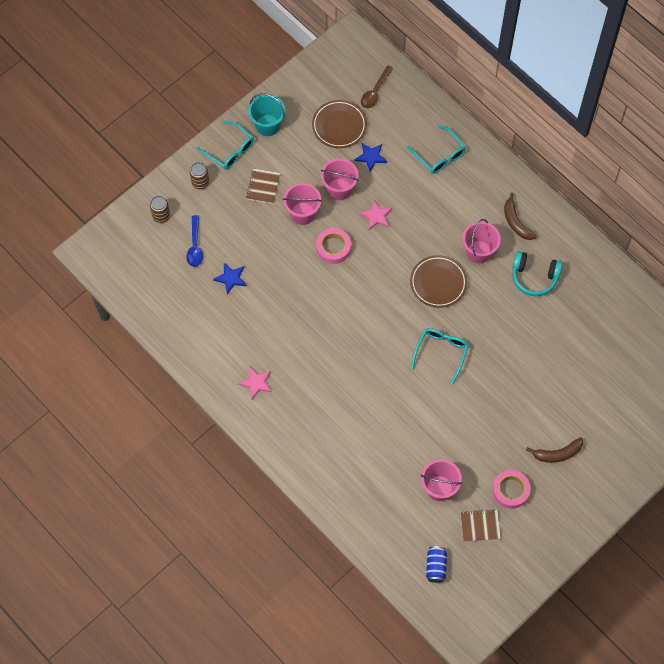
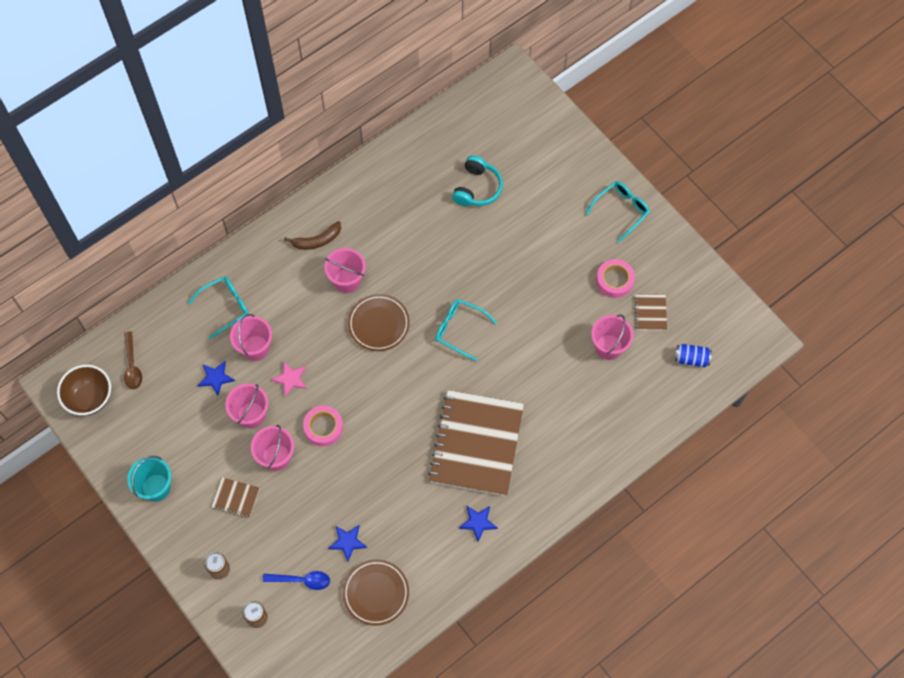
camera: 85 degrees left, 0 degrees up
turquoise glasses [196,121,254,169] -> turquoise glasses moved to [586,181,650,243]
pink star [238,367,272,399] -> blue star [459,506,498,542]
brown plate [312,100,367,148] -> brown plate moved to [343,559,409,626]
brown spoon [361,65,393,108] -> brown spoon turned 45 degrees clockwise [124,332,142,389]
turquoise headphones [512,251,563,296] -> turquoise headphones moved to [452,155,503,206]
brown banana [526,437,583,463] -> none
none -> brown bowl [57,365,111,416]
none -> pink bucket [230,314,272,361]
none -> brown notebook [428,390,524,496]

